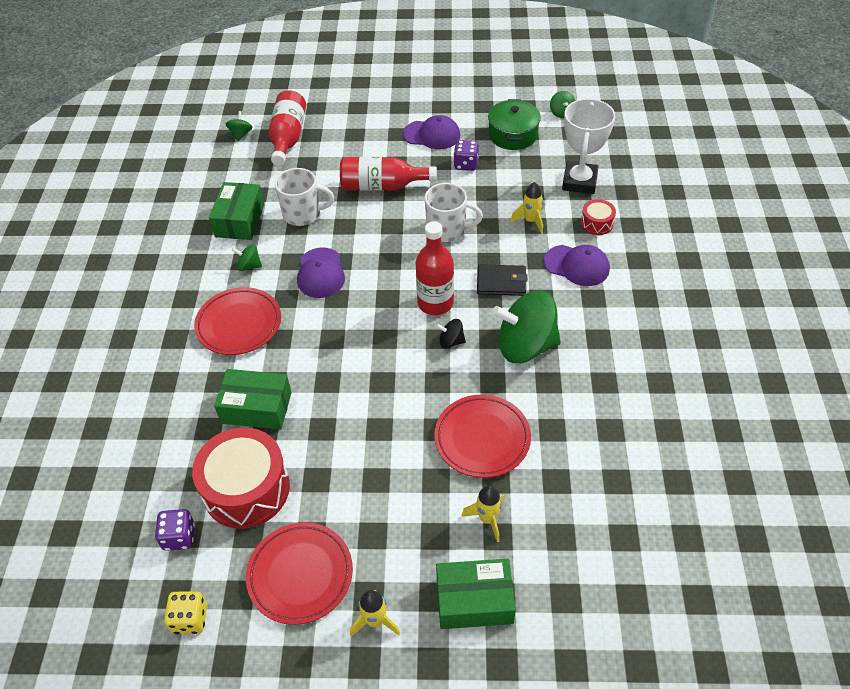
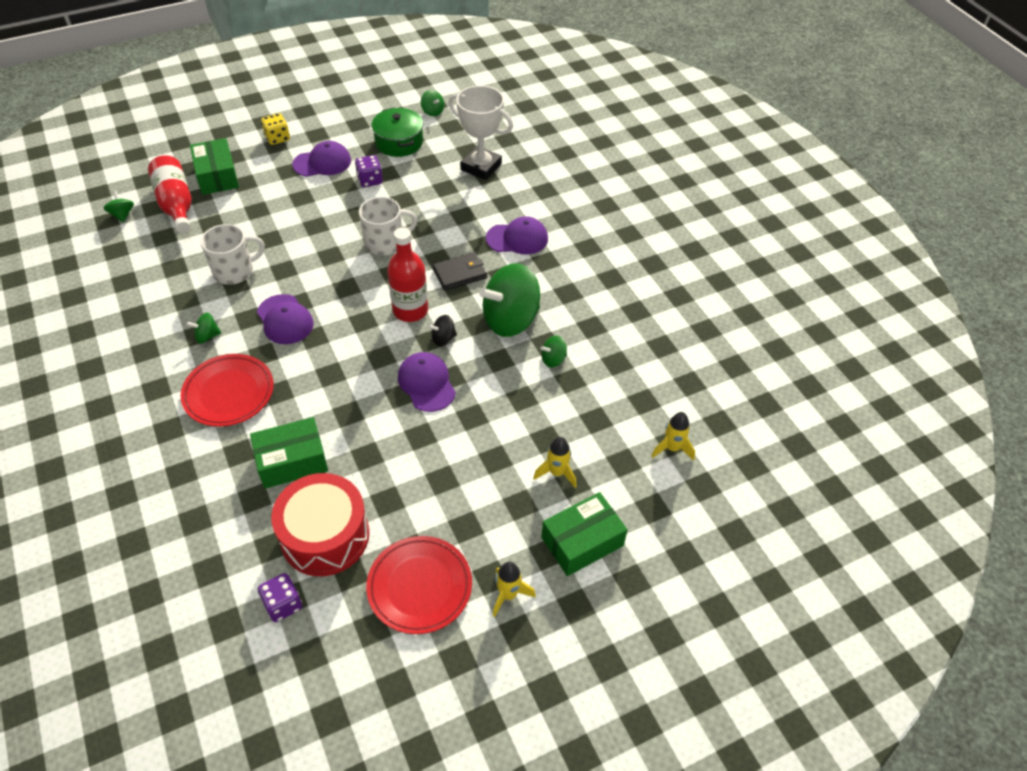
camera: 30 degrees left, 0 degrees up
yellow dice [164,591,207,634] -> yellow dice moved to [261,113,290,145]
green box [209,182,264,240] -> green box moved to [190,138,239,195]
red bottle [340,157,437,191] -> none
red plate [434,394,531,478] -> none
yellow rocket [511,182,543,234] -> yellow rocket moved to [651,412,695,461]
white trophy [562,98,615,194] -> white trophy turned 45 degrees counterclockwise [448,85,513,180]
red drum [581,199,616,235] -> none
none -> purple cap [398,352,456,412]
none -> green spinning top [540,336,567,368]

